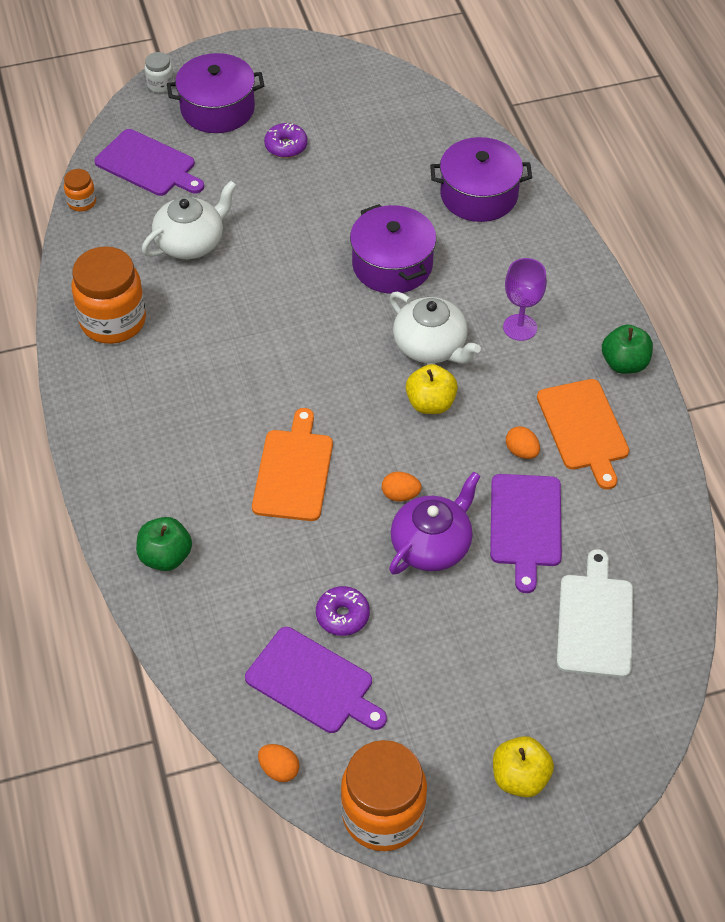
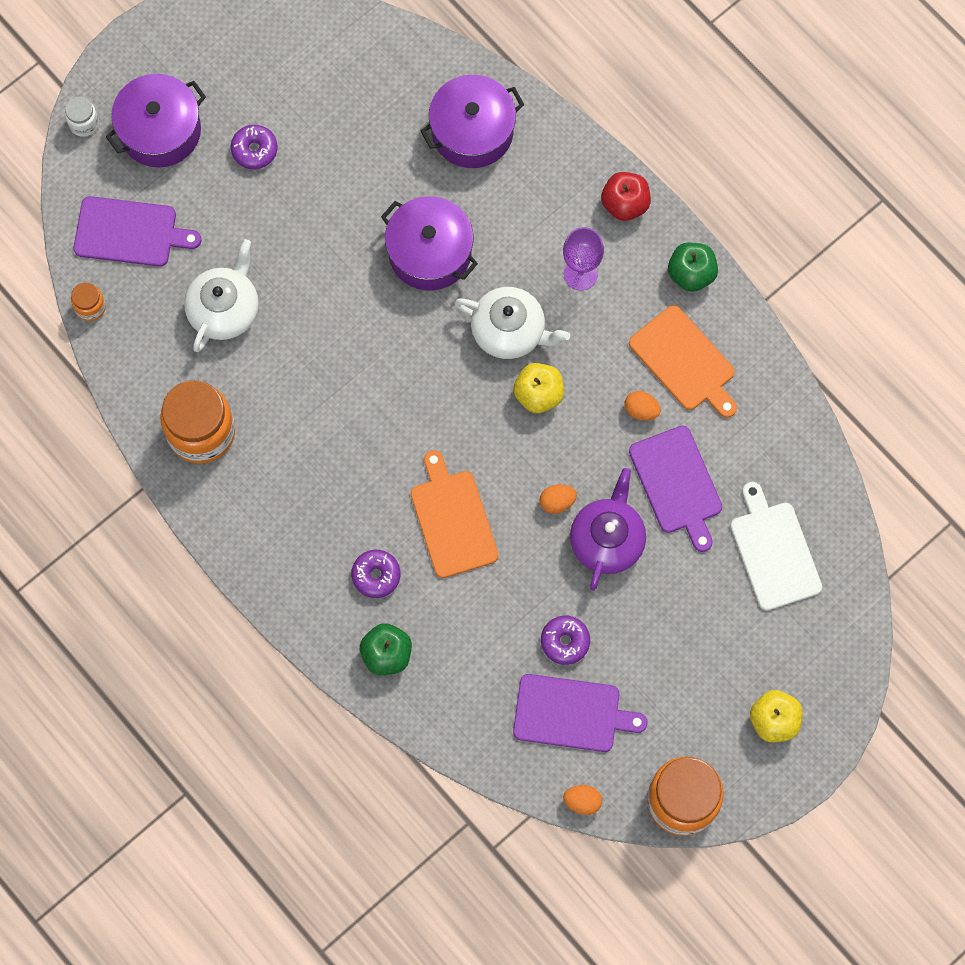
camera: 25 degrees left, 20 degrees up
none -> purple donut [351,550,401,598]
none -> red apple [601,172,651,221]

